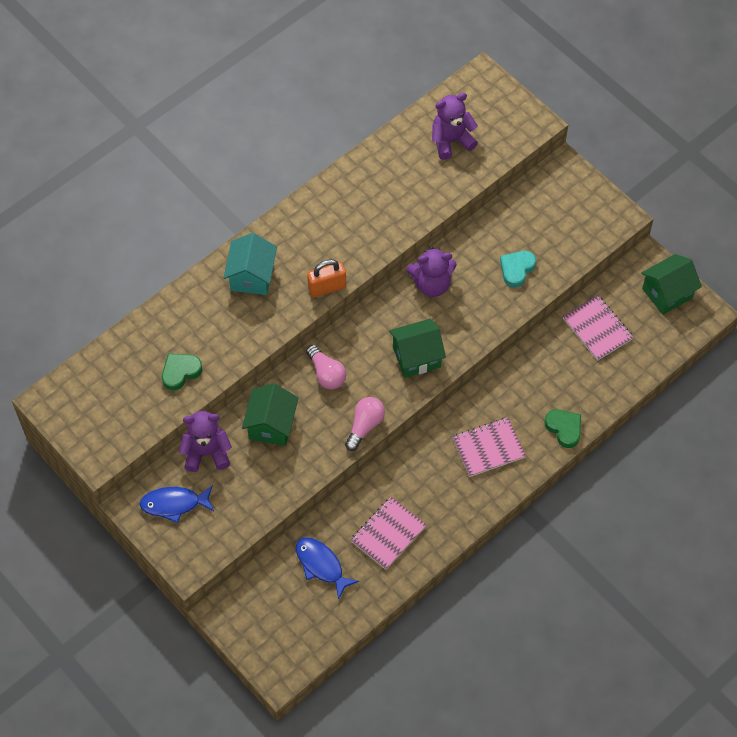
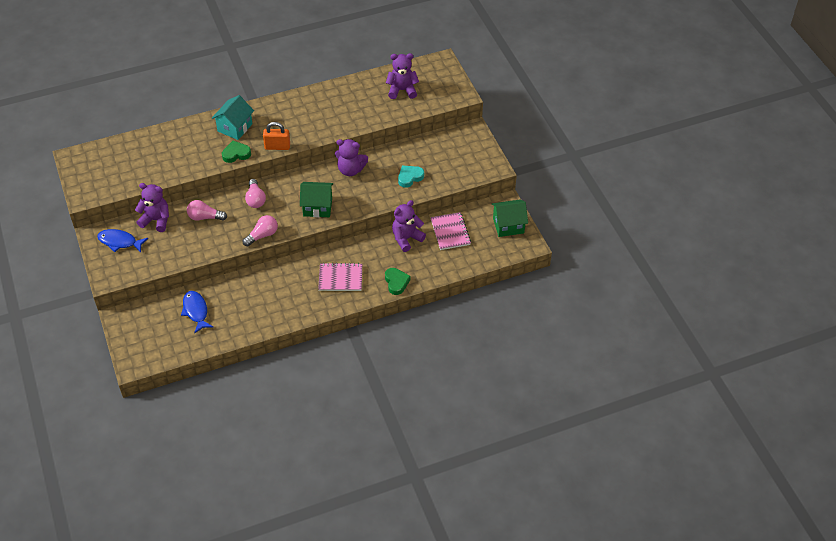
camera: 20 degrees right, 10 degrees down
green heart [162,354,202,390] -> green heart moved to [222,141,251,163]
green house [242,383,299,446] -> pink light bulb [187,200,227,221]
pink notebook [351,497,426,570] -> none
none -> purple teddy bear [392,200,426,252]

